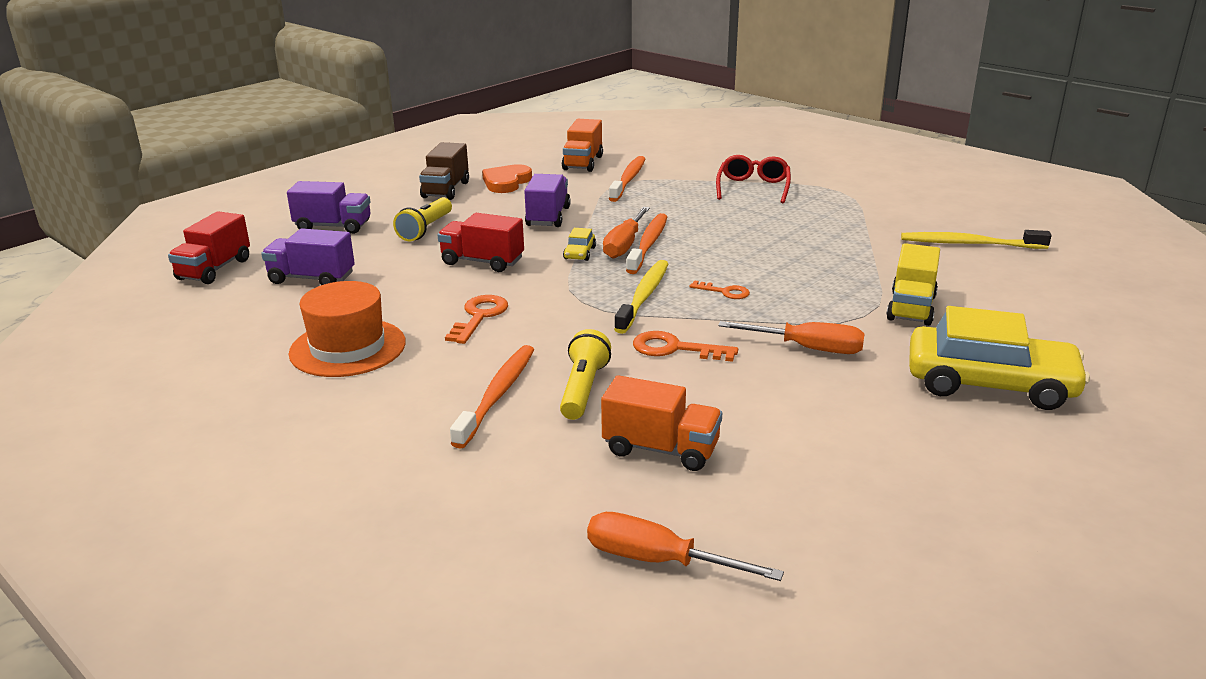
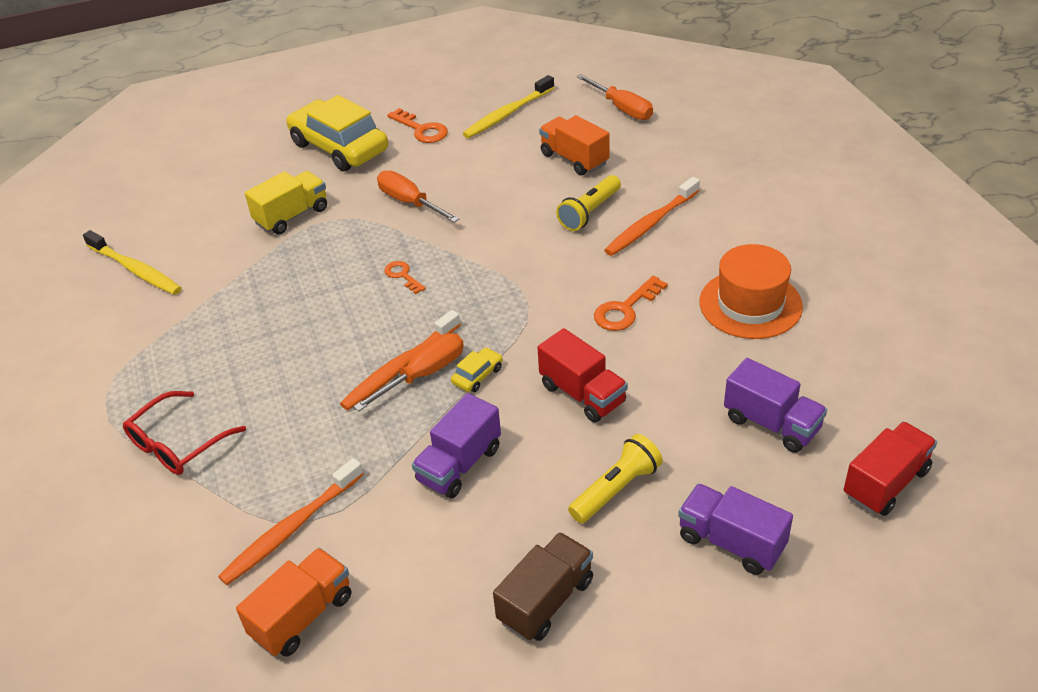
camera: 150 degrees left, 15 degrees up
orange heart [482,164,532,193] -> none
yellow toothbrush [614,260,668,334] -> yellow toothbrush moved to [463,75,555,138]
orange key [633,331,738,362] -> orange key moved to [387,108,448,143]

